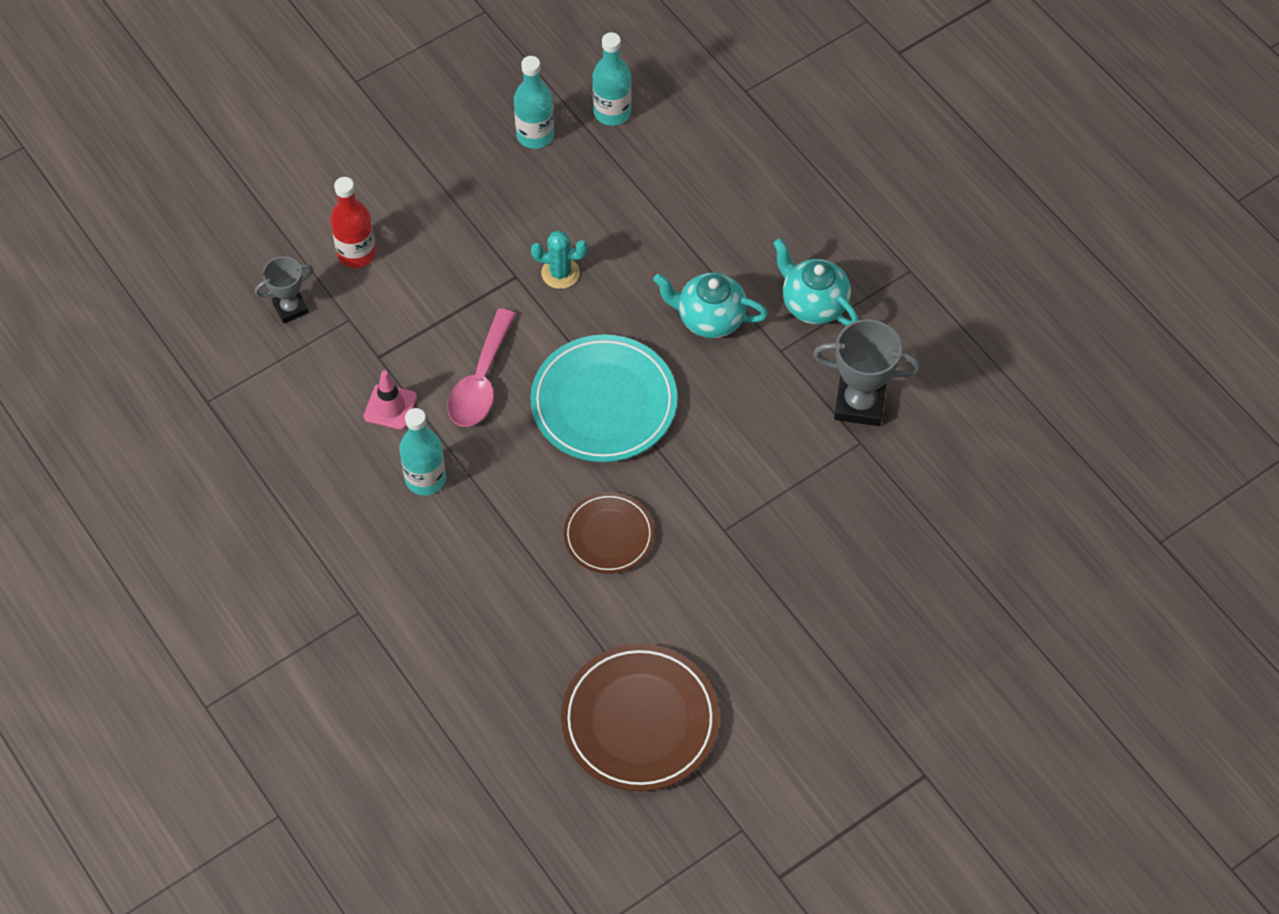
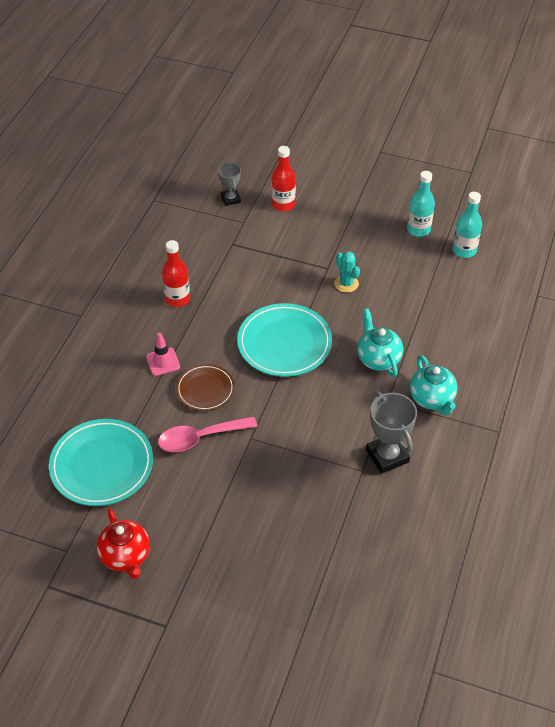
camera: 55 degrees right, 10 degrees down
grey trophy [255,256,314,323] -> grey trophy turned 45 degrees clockwise [218,162,241,206]
pink traffic cone [364,370,417,430] -> pink traffic cone moved to [146,333,180,376]
turquoise bottle [399,408,446,496] -> red bottle [162,240,190,307]
pink spoon [448,308,516,427] -> pink spoon moved to [158,416,257,452]
brown plate [561,644,719,791] -> turquoise plate [49,419,153,506]
turquoise teapot [773,238,858,326] -> turquoise teapot turned 150 degrees clockwise [410,355,458,416]
none -> red teapot [97,508,150,579]

